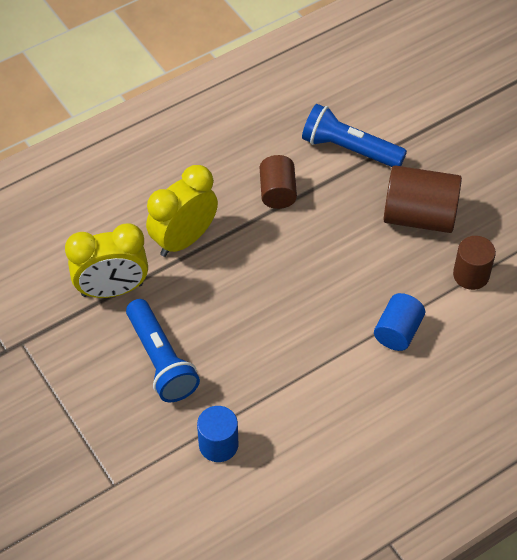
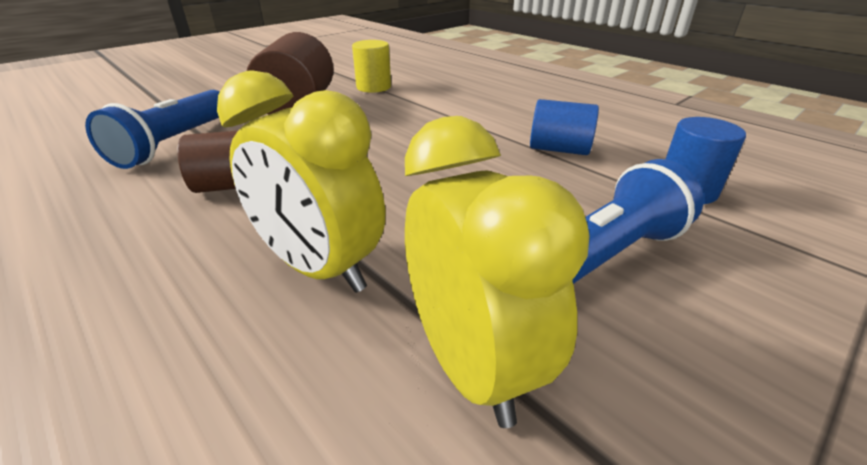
camera: 100 degrees left, 20 degrees down
blue cylinder [374,293,425,351] -> blue cylinder moved to [530,99,599,155]
brown cylinder [453,236,496,290] -> yellow cylinder [352,40,391,93]

